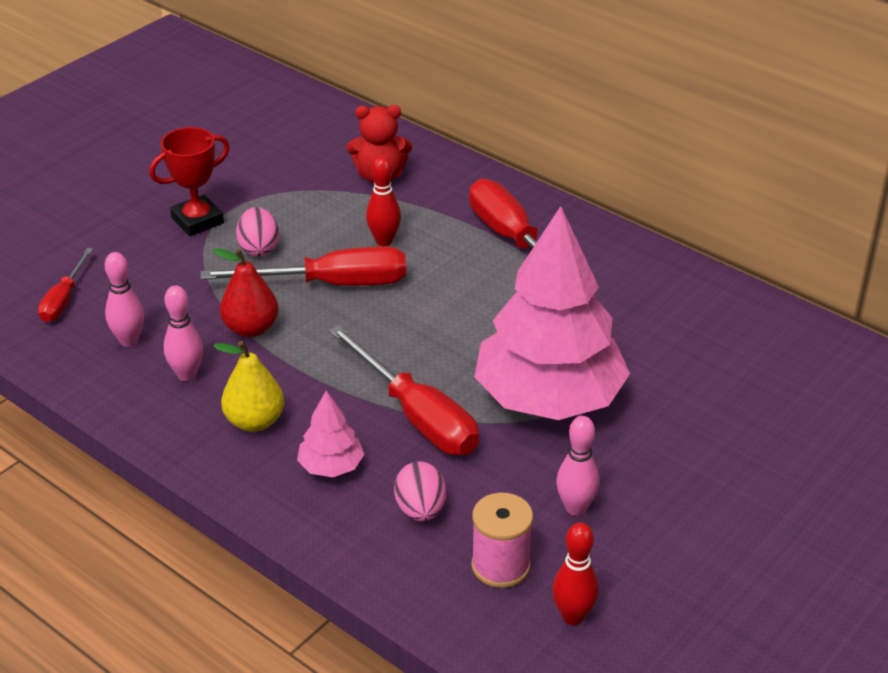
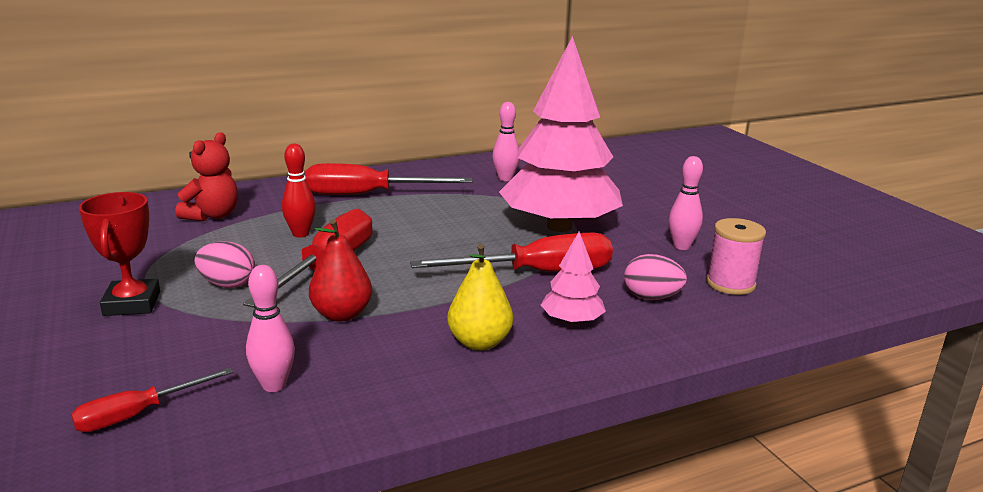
camera: 65 degrees left, 15 degrees down
red screwdriver [38,248,93,322] -> red screwdriver turned 105 degrees clockwise [71,368,234,432]
pink bowling pin [164,285,203,381] -> pink bowling pin moved to [492,102,519,181]
red bowling pin [552,522,599,625] -> none

